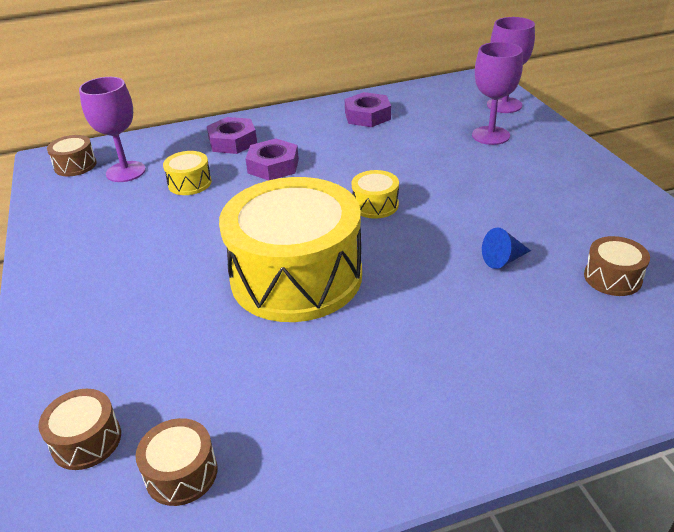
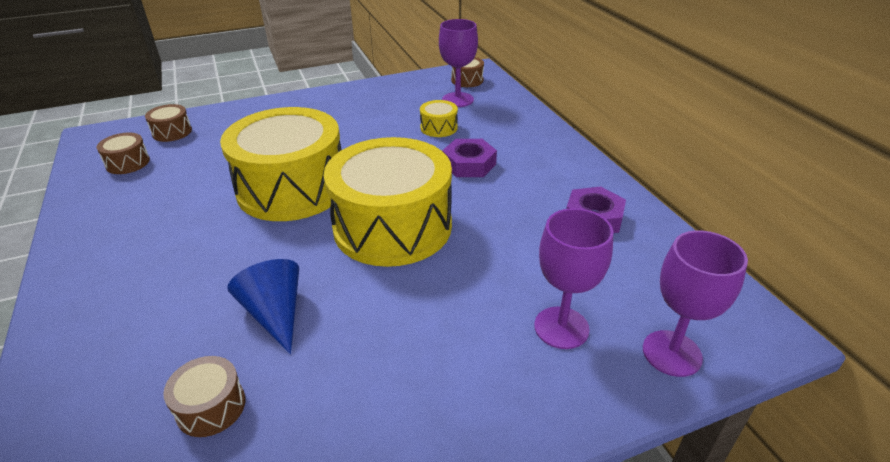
camera: 85 degrees right, 0 degrees up
purple nut [207,117,257,154] -> none
yellow drum [352,170,399,219] -> yellow drum [323,137,452,267], size x2.48
blue cone [482,227,531,269] -> blue cone [227,259,299,354], size x1.61

